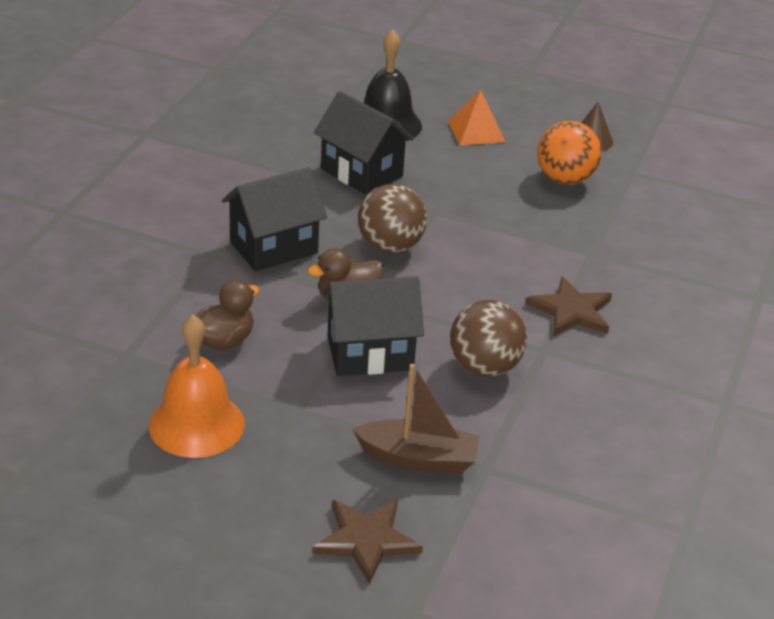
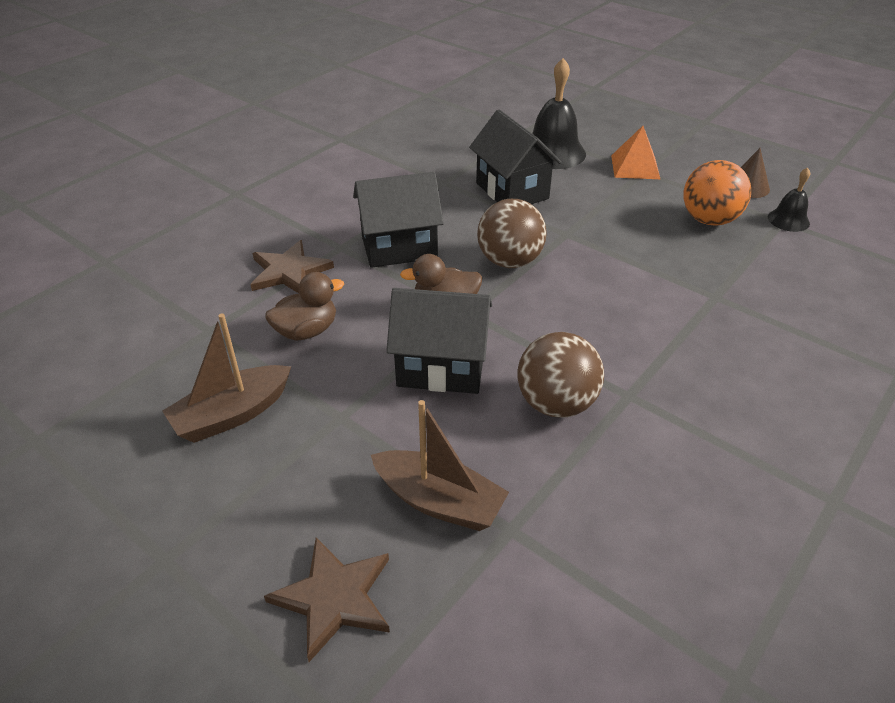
camera: 20 degrees right, 5 degrees up
orange bell [149,315,245,458] -> brown boat [162,314,291,443]
brown star [525,277,612,336] -> brown star moved to [250,240,334,293]
none -> black bell [768,167,810,232]

